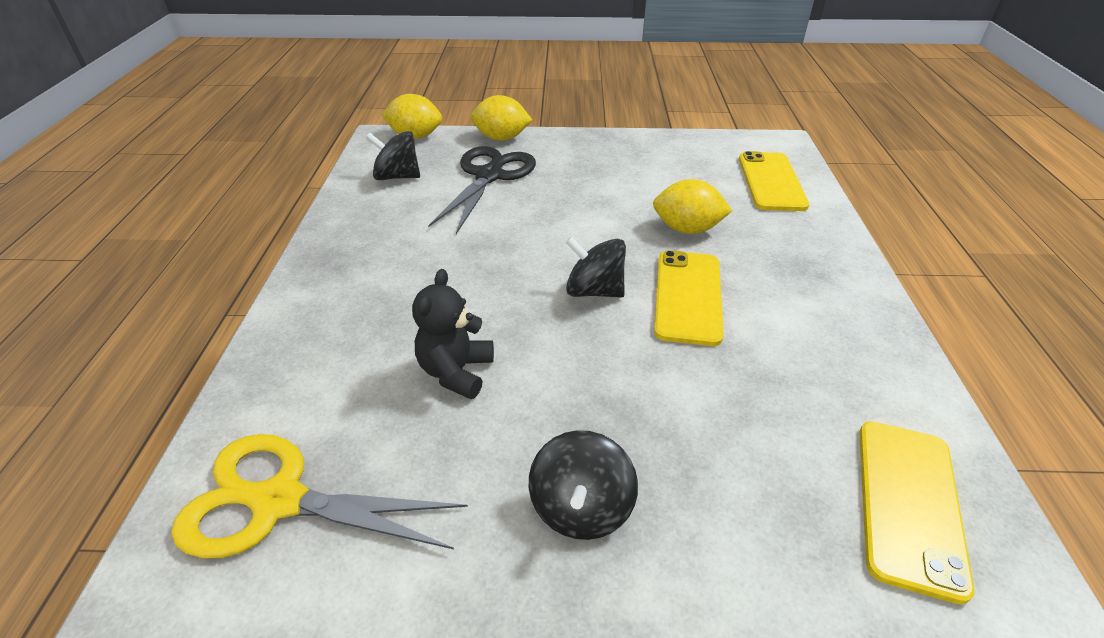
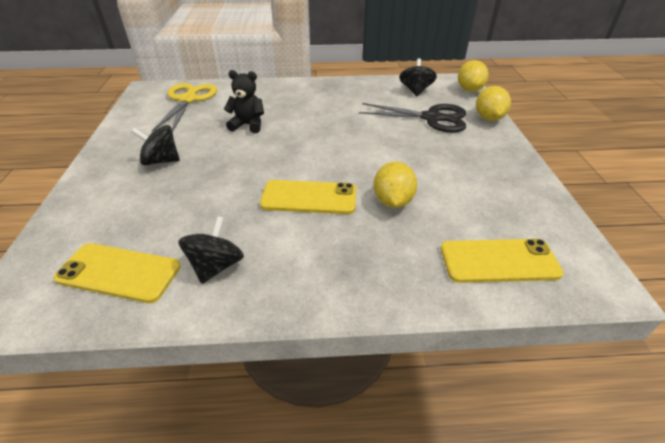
camera: 85 degrees right, 0 degrees up
black spinning top [566,236,626,298] -> black spinning top moved to [178,216,244,284]

